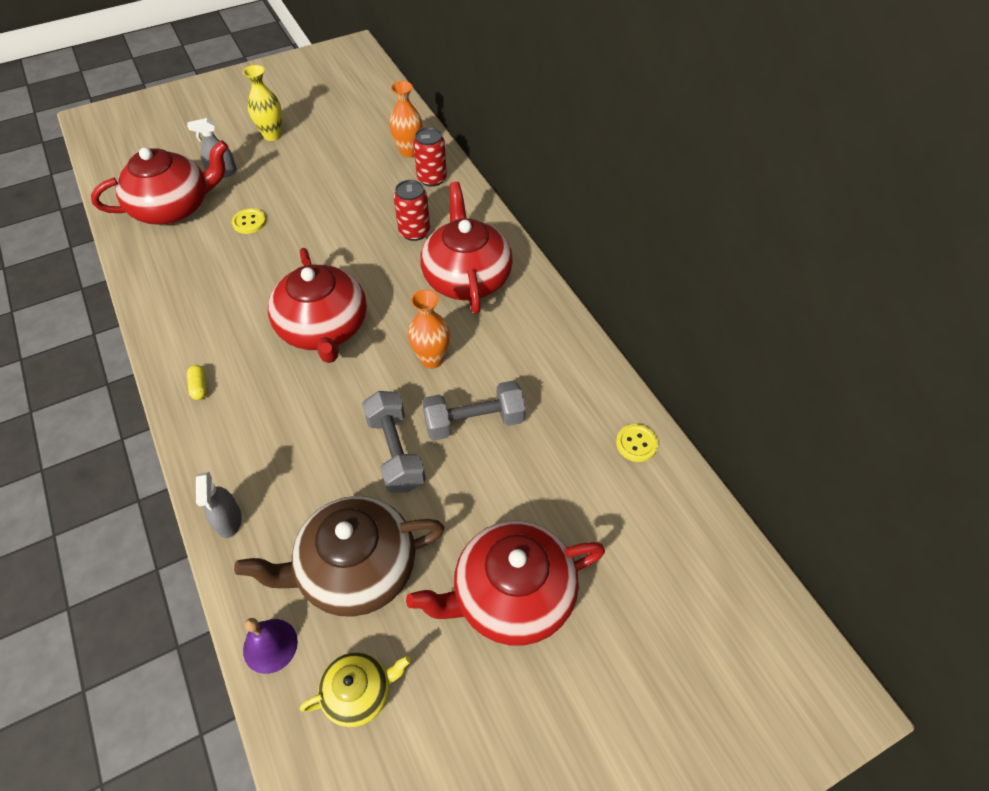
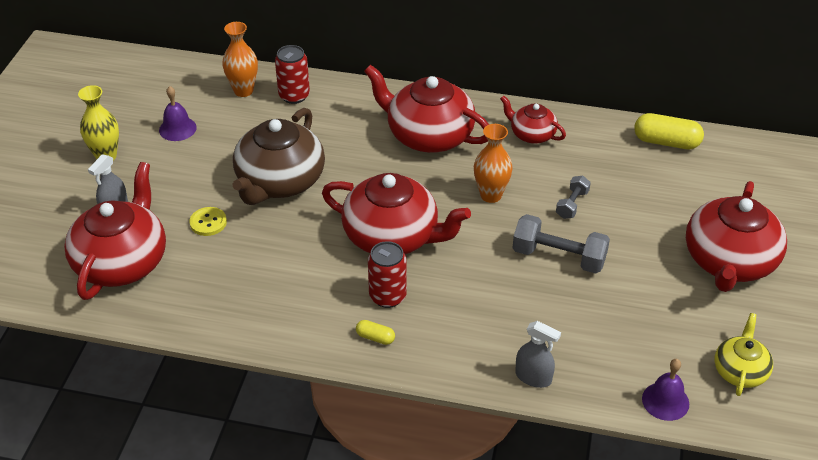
camera: 50 degrees left, 10 degrees down
brown teapot [234,496,445,617] -> brown teapot moved to [233,108,325,205]
red can [393,180,430,241] -> red can moved to [368,241,407,308]
grey dumbbell [422,381,526,441] -> grey dumbbell [556,176,591,219], size x0.56
yellow button [616,424,658,462] -> yellow capsule [634,113,704,149]
none -> purple bell [159,86,197,141]
none -> red teapot [500,95,566,144]

